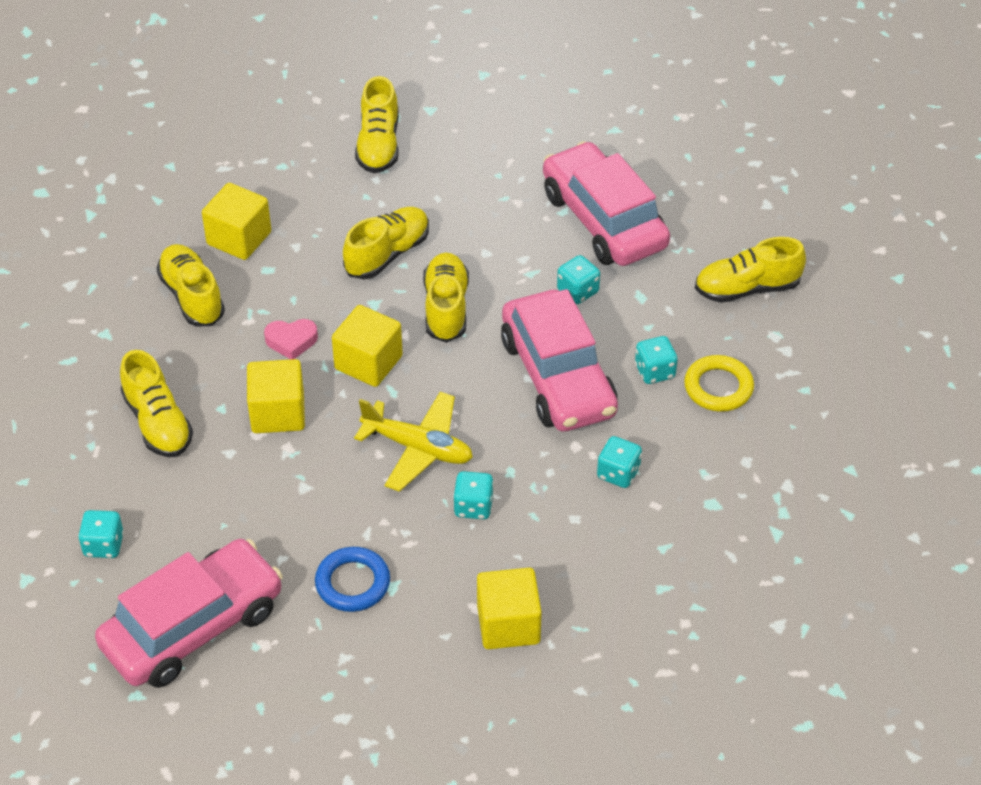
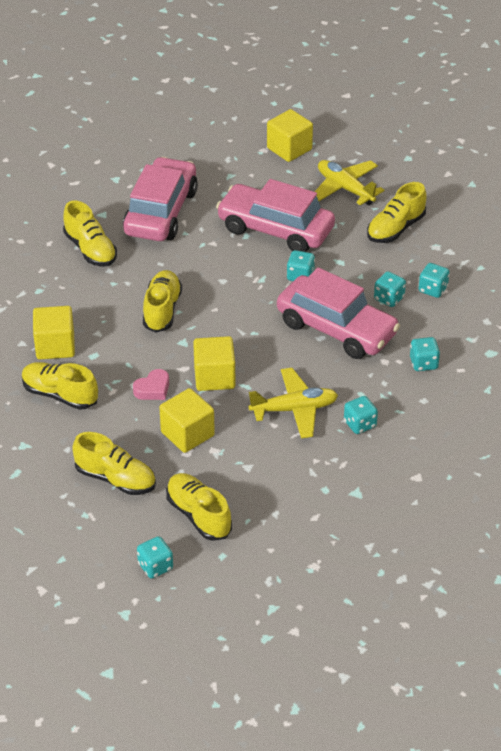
camera: 35 degrees left, 5 degrees down
pink car [95,539,283,688] -> pink car moved to [123,157,198,241]
blue ring [315,547,390,612] -> none
yellow shoe [423,253,469,343] -> yellow shoe moved to [166,473,232,541]
yellow cube [477,568,542,649] -> yellow cube moved to [267,109,313,162]
yellow ring [684,355,754,412] -> turquoise dice [418,263,449,298]
none -> yellow plane [315,160,384,205]

